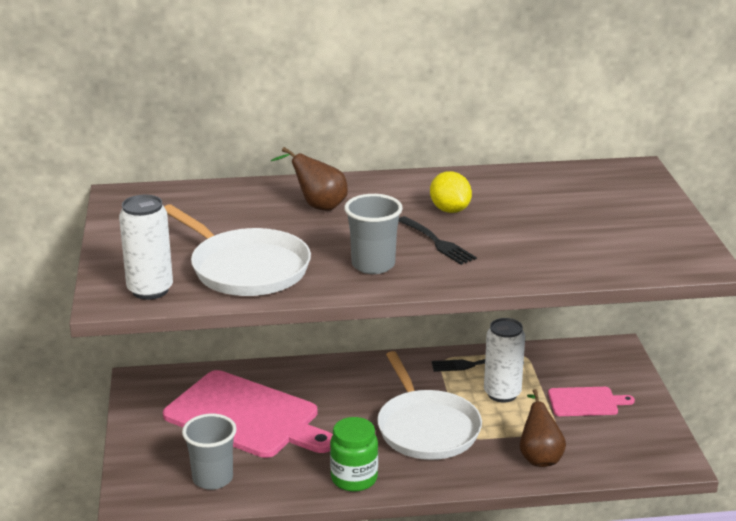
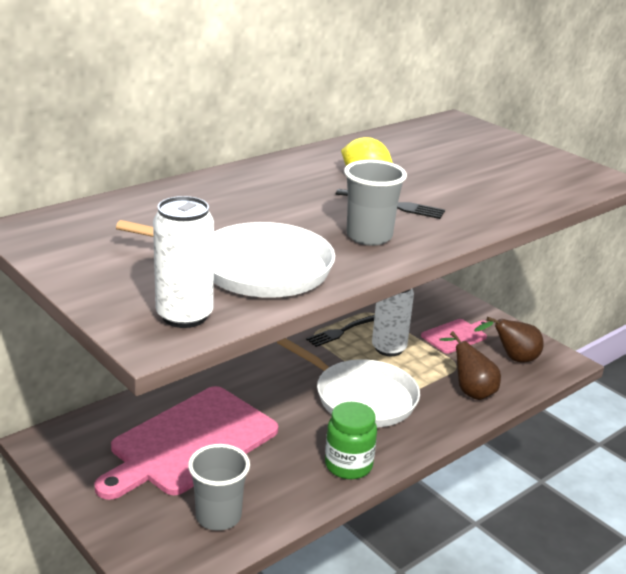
camera: 35 degrees left, 0 degrees up
pink cutting board [163,370,333,458] -> pink cutting board turned 135 degrees clockwise [94,386,278,500]
brown pear [271,147,348,211] -> brown pear moved to [474,317,544,362]

